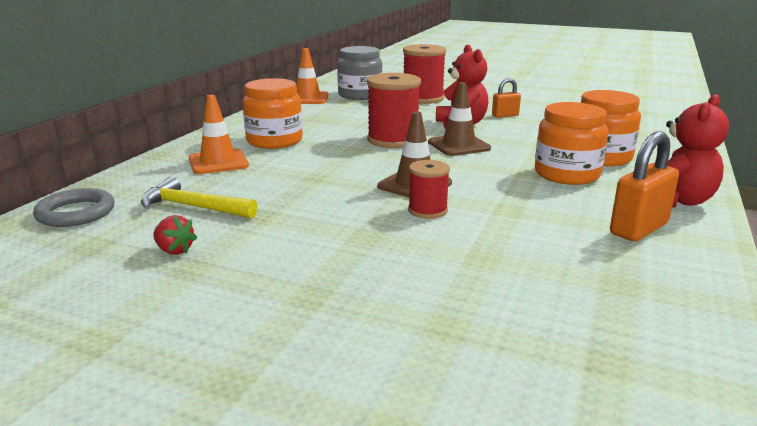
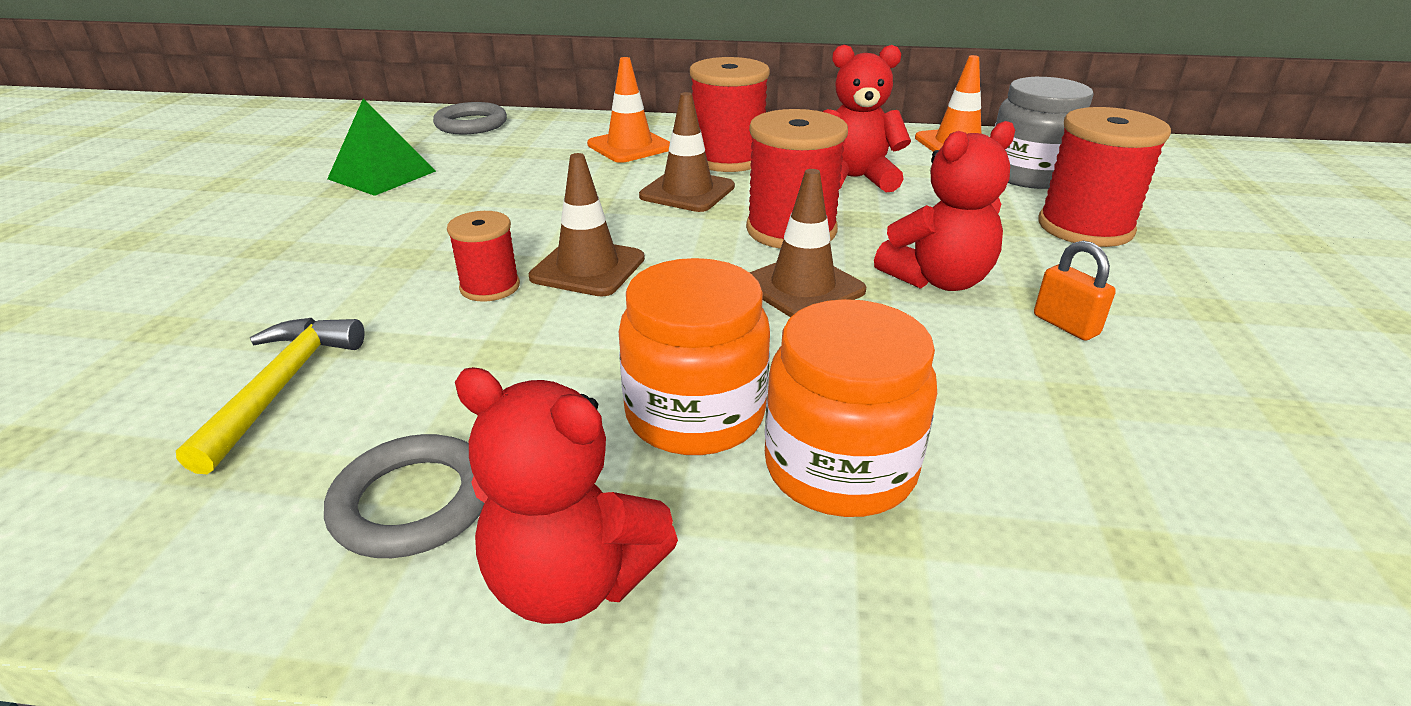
camera: 75 degrees right, 10 degrees up
yellow hammer [141,177,258,218] -> yellow hammer moved to [176,318,365,474]
red strawberry [153,215,197,255] -> green pyramid [327,99,436,196]
orange jar [243,78,303,149] -> red spool [690,57,770,172]
orange padlock [610,131,679,241] -> grey ring [324,434,484,558]
none -> brown traffic cone [639,92,735,212]
none -> red teddy bear [823,45,911,193]

